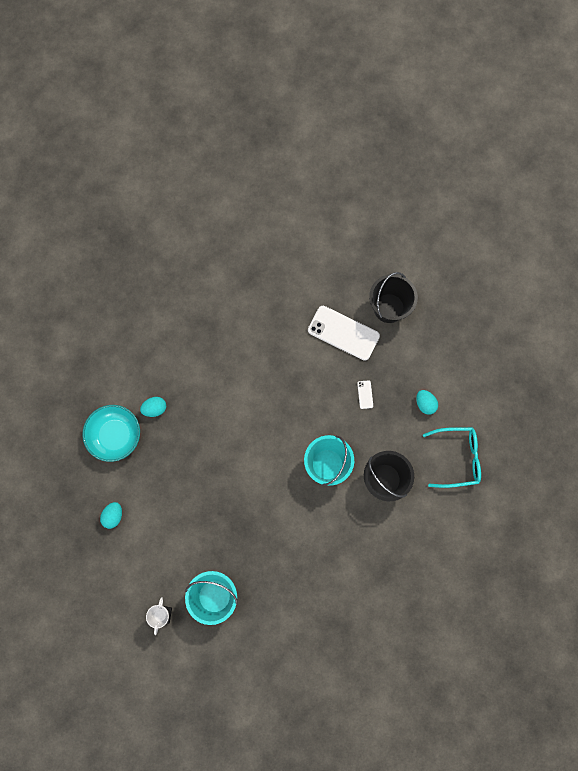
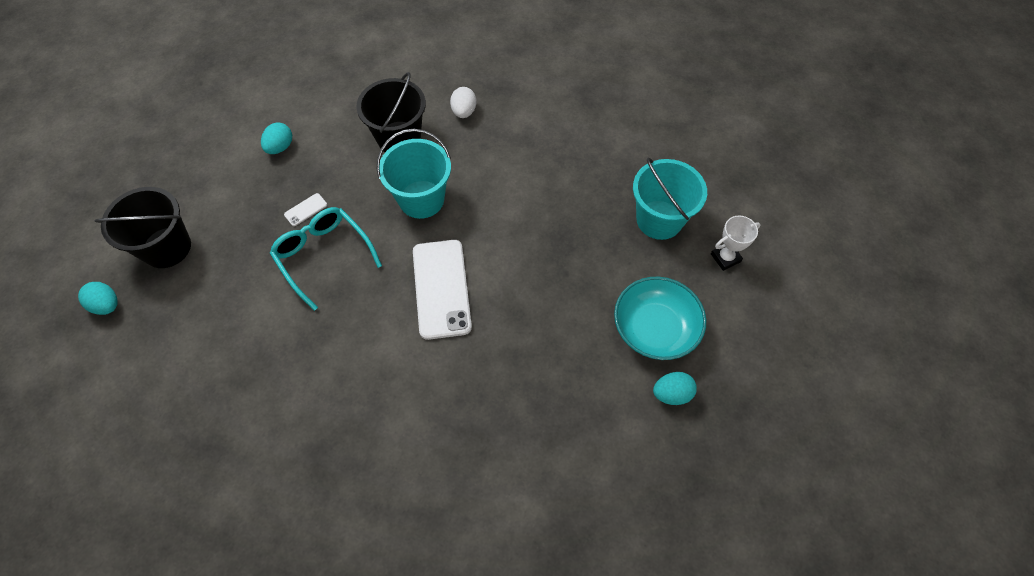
camera: 125 degrees left, 15 degrees down
turquoise bowl [82,405,140,462] -> turquoise bowl moved to [614,277,706,360]
turquoise egg [140,397,166,417] -> turquoise egg moved to [78,282,118,315]
white phone [308,306,380,361] -> white phone moved to [413,240,472,340]
turquoise glasses [423,427,481,488] -> turquoise glasses moved to [270,207,382,311]
none -> white egg [450,87,477,118]

